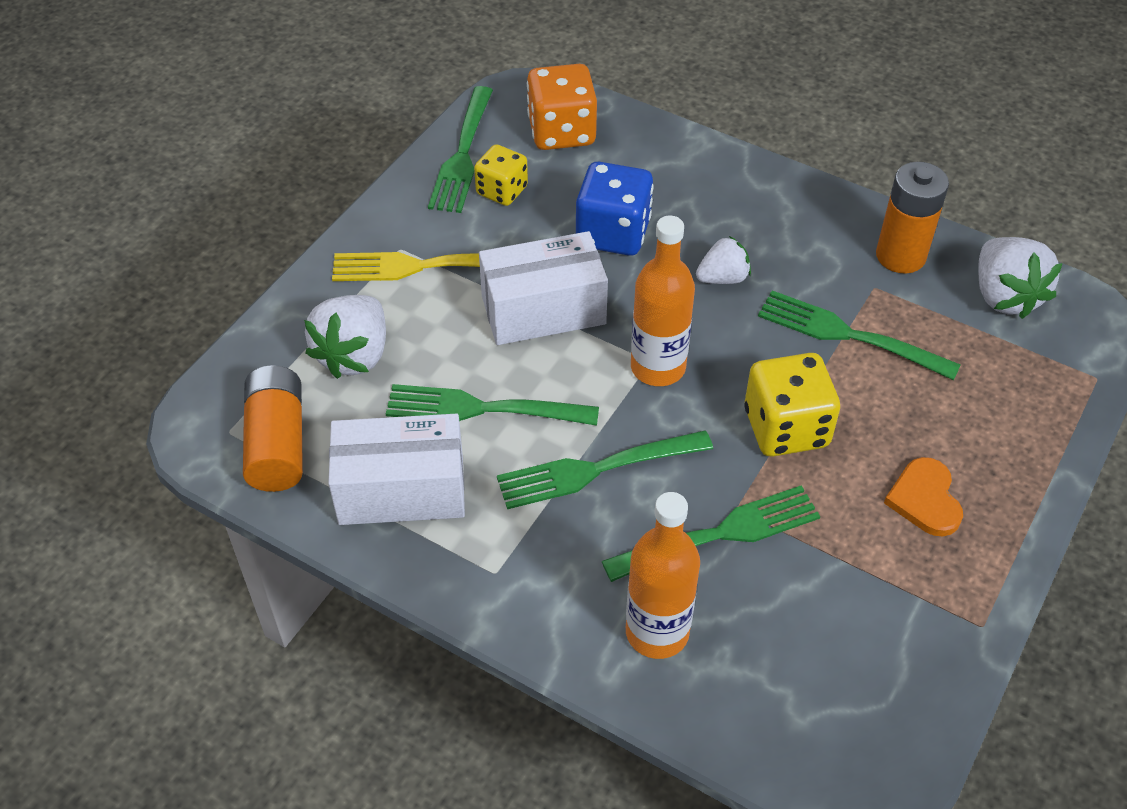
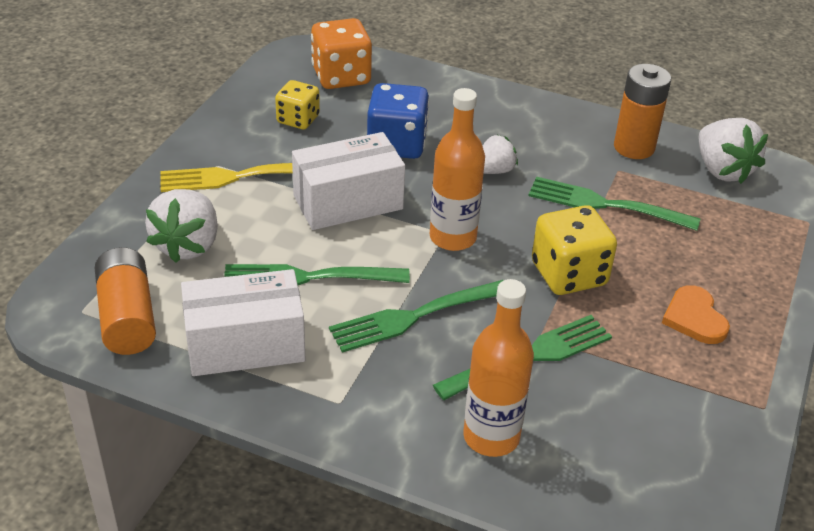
camera: 10 degrees left, 10 degrees down
green fork [428,86,493,213] -> none

